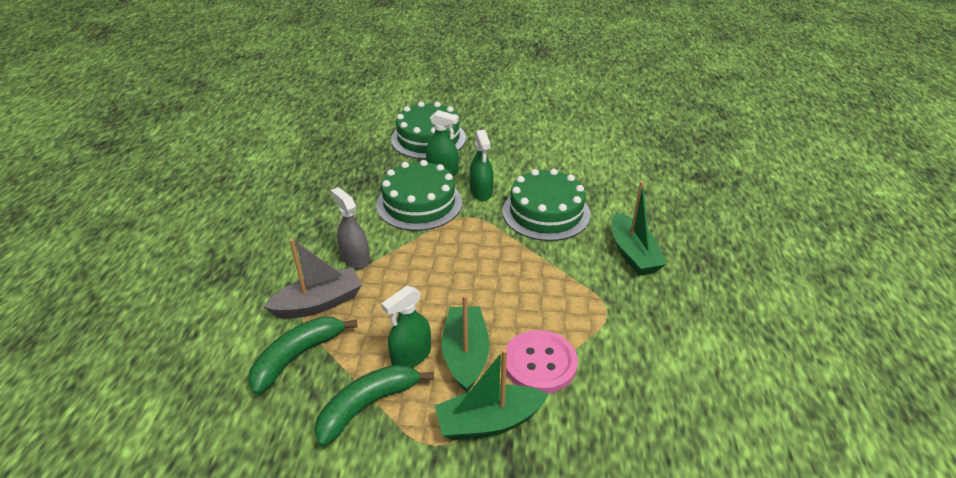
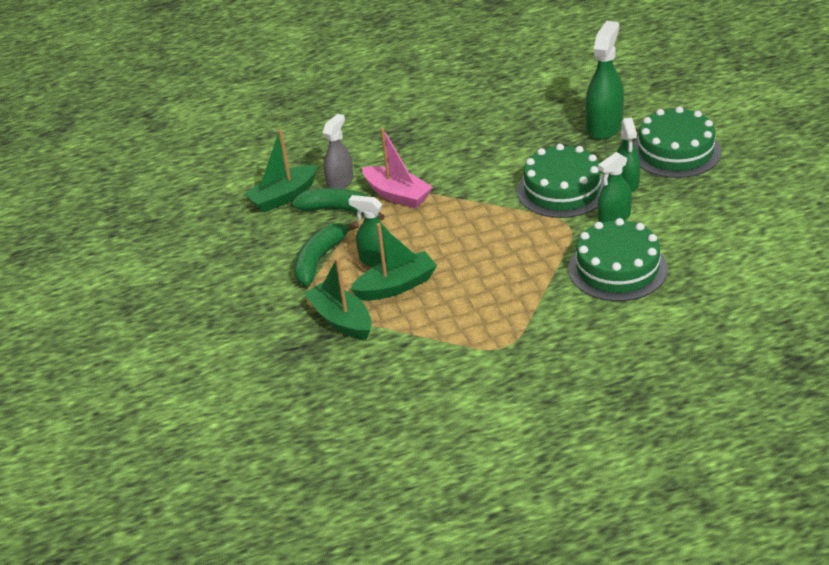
camera: 70 degrees right, 0 degrees up
grey boat [263,238,362,319] -> pink boat [362,128,433,208]
green banana [314,364,434,447] -> green banana turned 90 degrees counterclockwise [294,221,359,286]
grey spray bottle [331,187,370,269] -> grey spray bottle moved to [323,114,353,189]
pink button [505,330,578,393] -> none
green boat [612,181,667,276] -> green boat moved to [244,129,318,213]
none -> green spray bottle [586,21,624,140]

